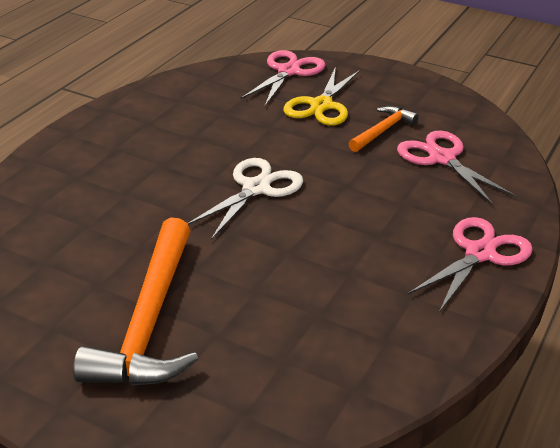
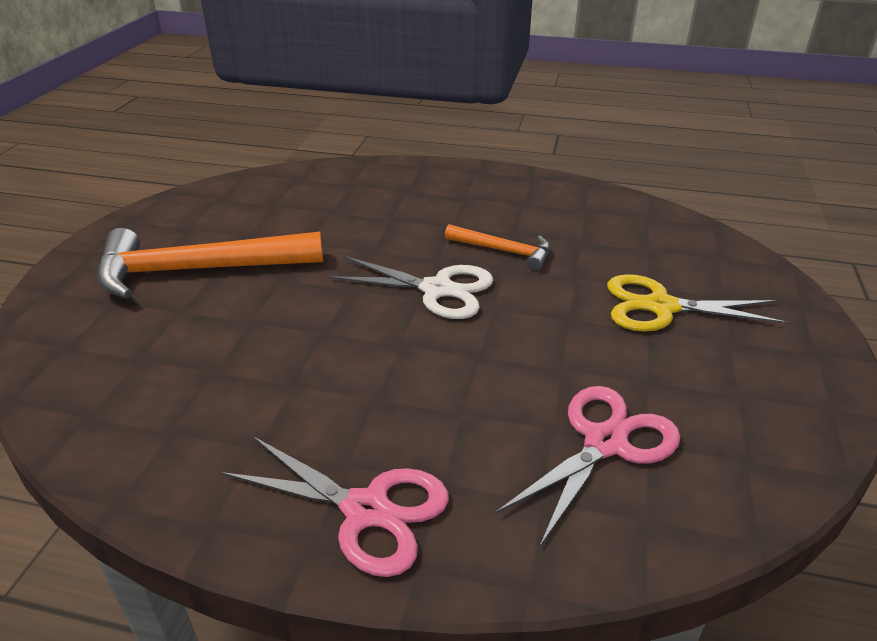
camera: 75 degrees right, 0 degrees up
pink scissors [241,50,325,106] -> none
orange hammer [348,106,419,152] -> orange hammer moved to [445,224,550,271]

